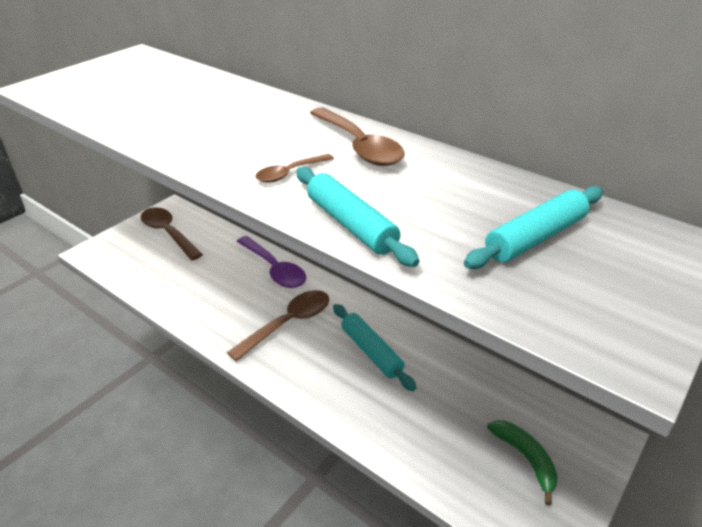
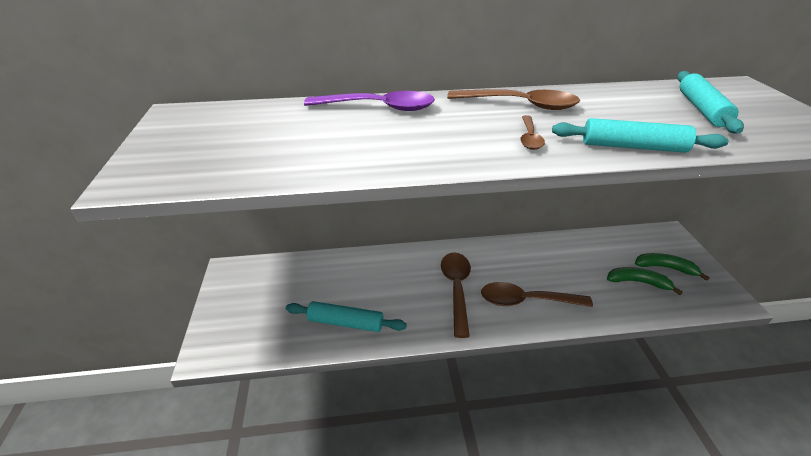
camera: 45 degrees left, 0 degrees up
brown spoon [141,207,203,260] -> brown spoon moved to [481,282,593,307]
purple spoon [237,236,306,288] -> purple spoon moved to [304,91,435,111]
turquoise rolling pin [333,304,417,391] -> turquoise rolling pin moved to [286,301,407,332]
none -> green banana [607,267,683,295]

